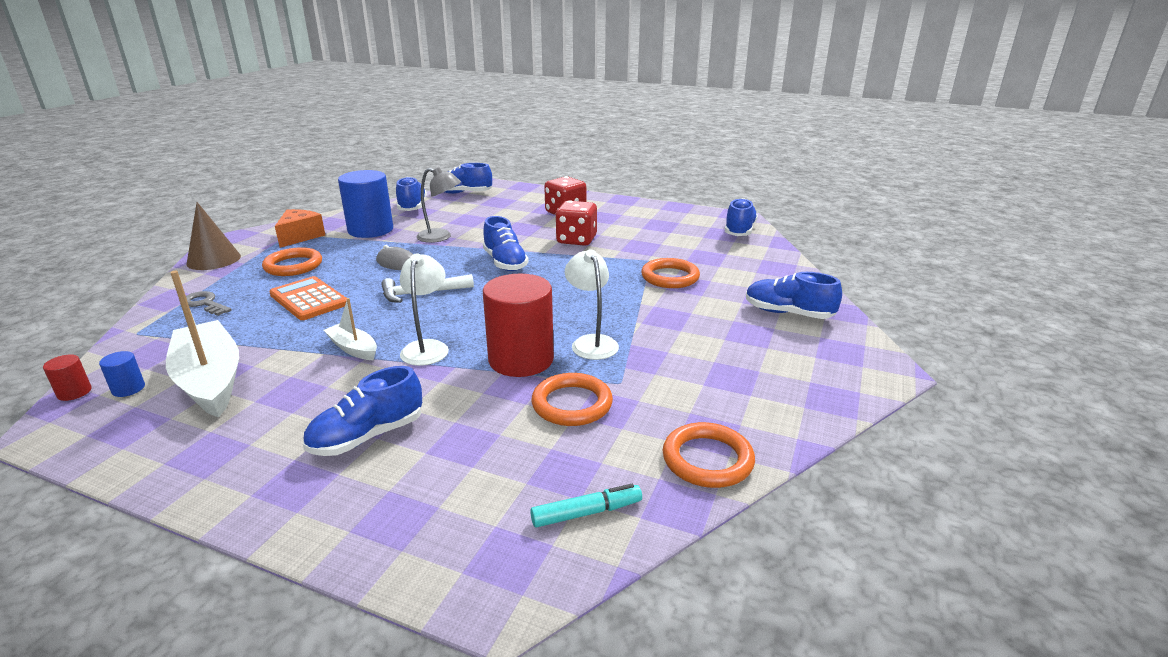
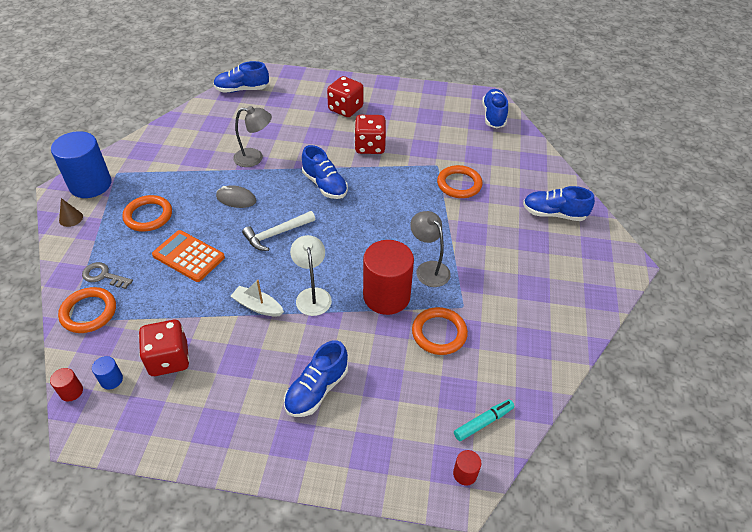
camera: 15 degrees left, 20 degrees up
white boat [166,271,239,417] -> red dice [139,320,189,376]
brown cone [186,202,241,270] -> brown cone [59,198,83,227], size x0.53
orange cheese [275,209,325,248] -> none
blue cylinder [338,170,393,238] -> blue cylinder moved to [51,131,112,198]
blue shoe [396,177,427,211] -> none
white lamp [565,249,619,360] -> grey lamp [410,211,451,287]
orange ring [663,422,755,488] -> orange ring moved to [58,287,116,333]
none -> red cylinder [453,450,481,486]

